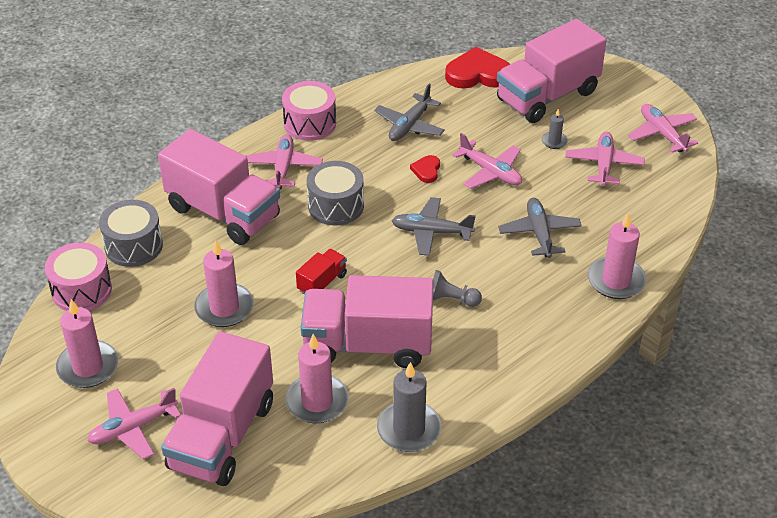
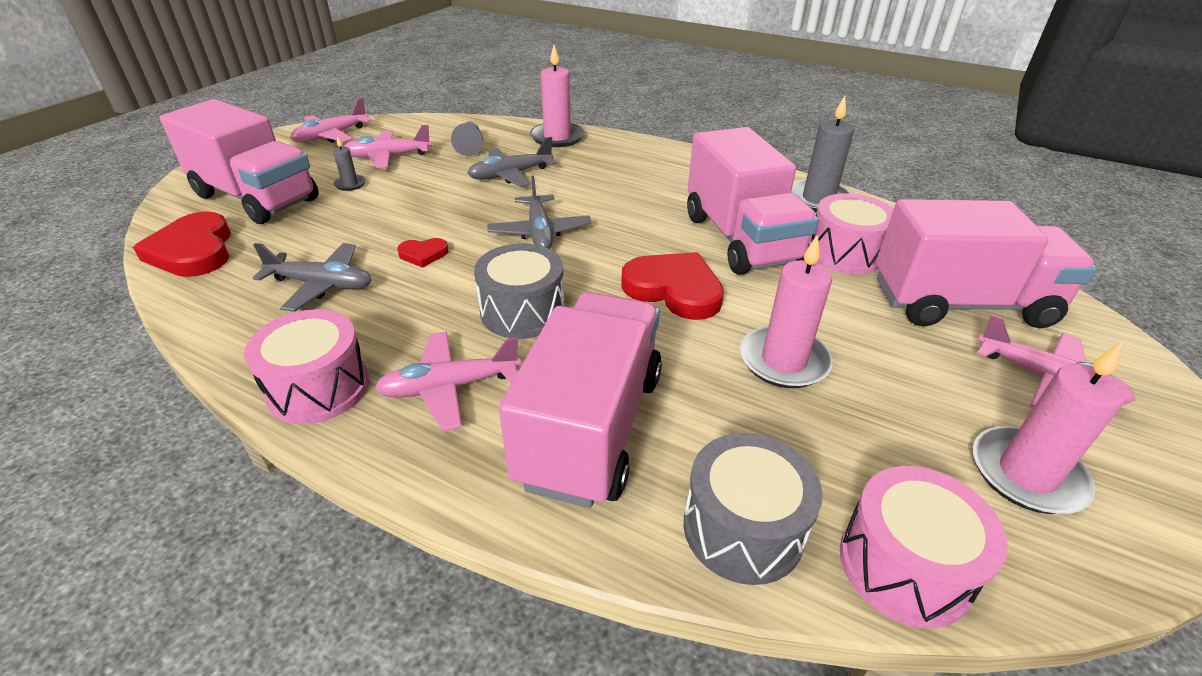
camera: 110 degrees left, 5 degrees down
pink candle [285,334,349,423] -> pink drum [809,193,894,275]
red truck [296,249,347,294] -> red heart [621,252,724,320]
grey pawn [433,270,482,307] -> grey pawn moved to [451,122,483,156]
pink plane [452,133,522,189] -> none

